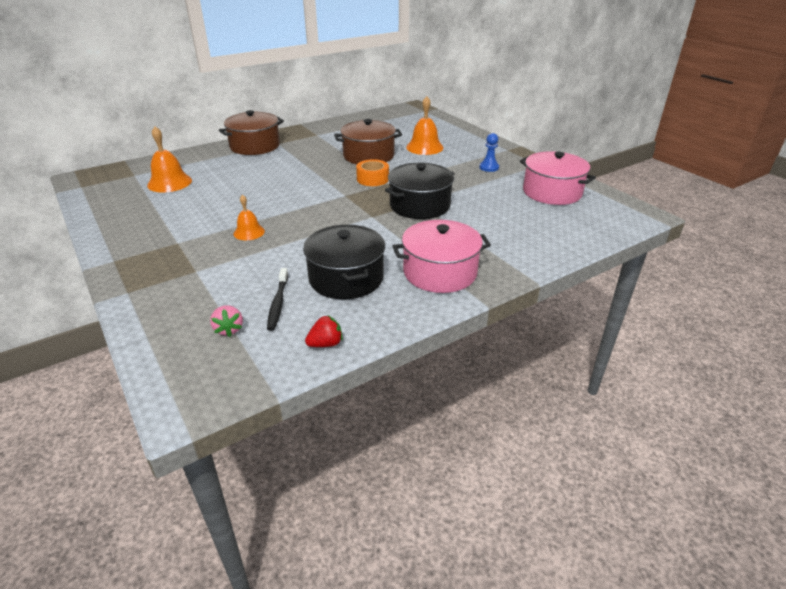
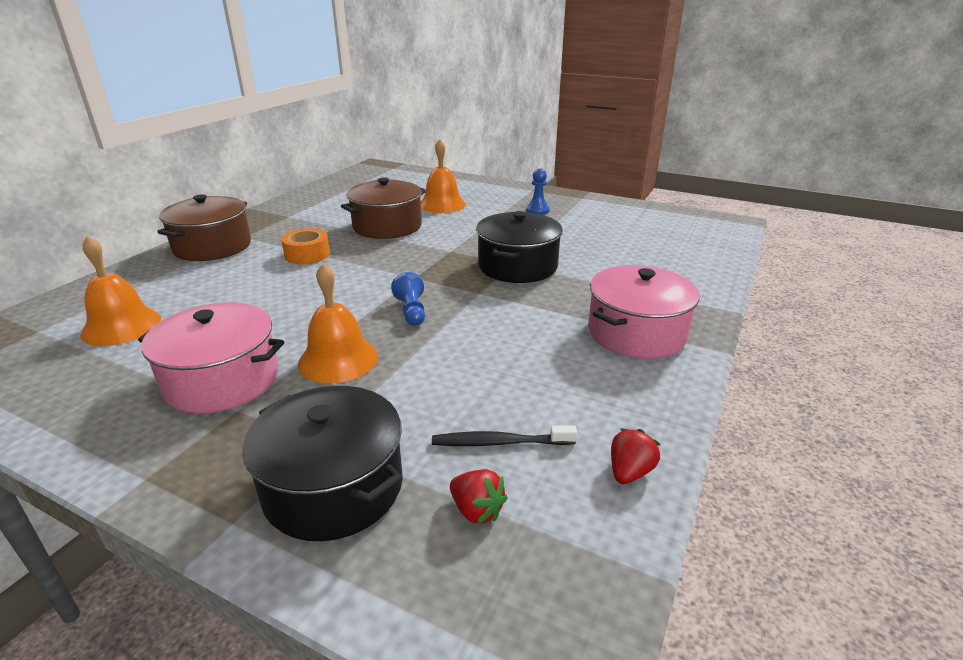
camera: 30 degrees left, 5 degrees down
pink strawberry [210,305,243,337] -> red strawberry [450,469,508,524]
orange bell [233,195,265,240] -> orange bell [298,263,378,383], size x1.62
black toothbrush [267,268,288,331] -> black toothbrush turned 120 degrees clockwise [432,426,577,446]
black pot [303,225,385,299] -> black pot moved to [242,386,403,541]
orange tape [356,159,389,186] -> orange tape moved to [281,228,330,264]
pink pot [520,151,596,205] -> pink pot moved to [138,302,284,414]
none -> blue pawn [391,272,425,326]

